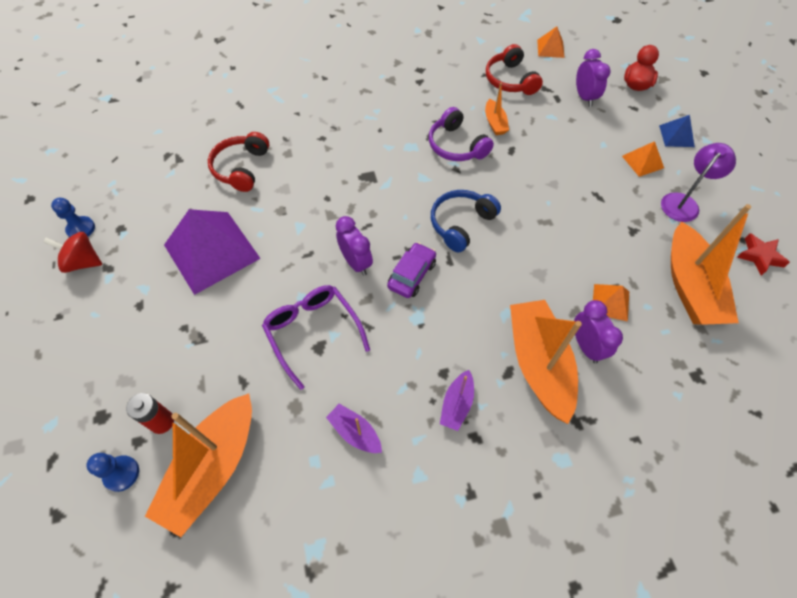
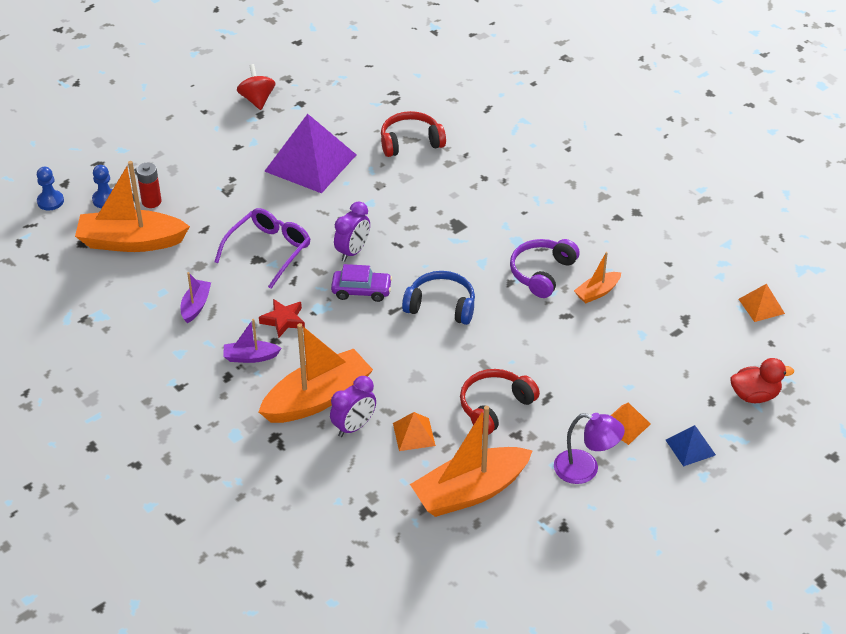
camera: 65 degrees right, 15 degrees down
blue pawn [51,198,95,237] -> blue pawn moved to [37,167,64,211]
red headphones [486,44,543,95] -> red headphones moved to [460,369,540,435]
purple clock [576,49,610,107] -> none
red star [737,233,790,276] -> red star moved to [259,299,305,338]

